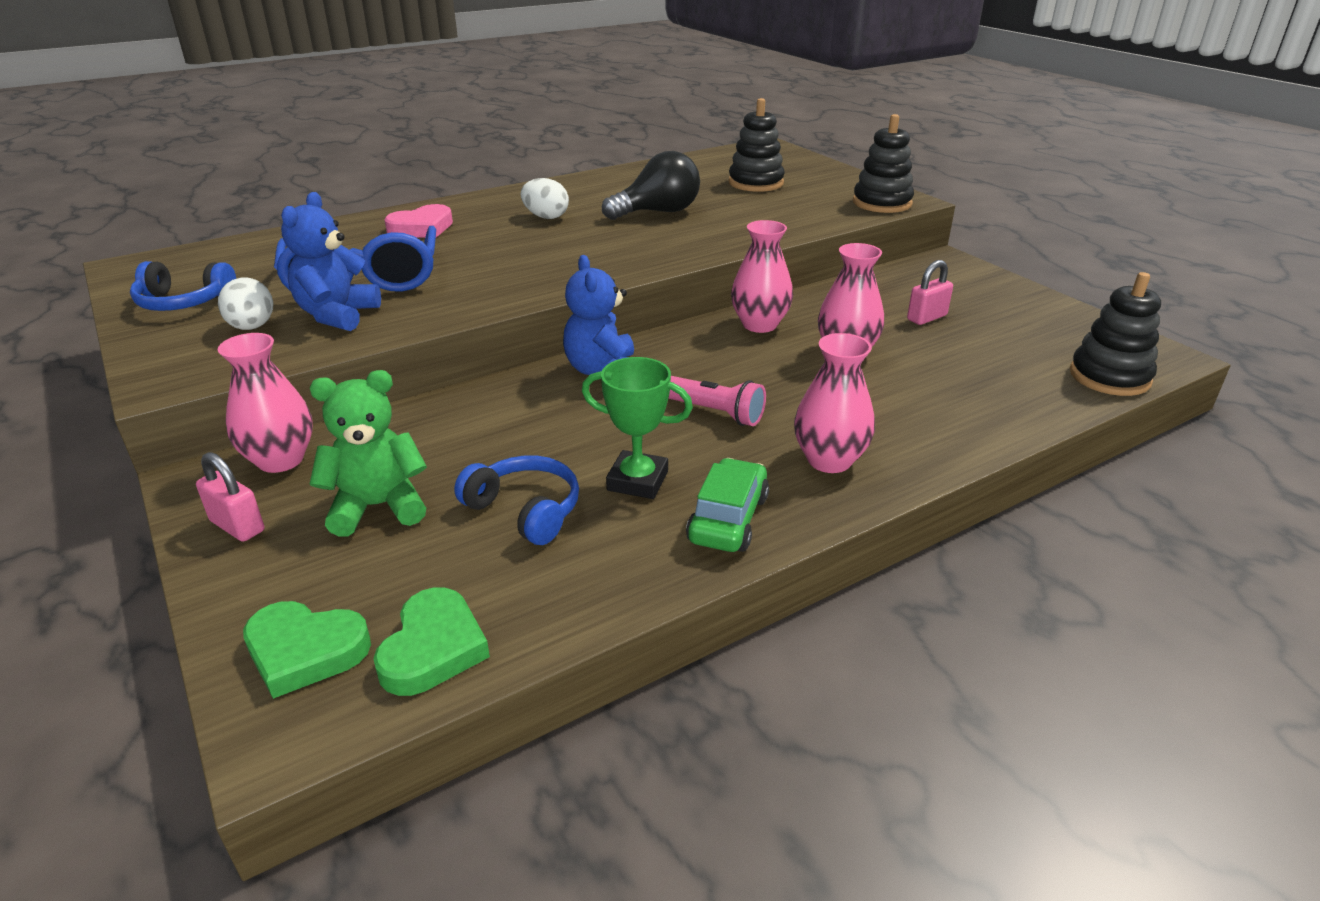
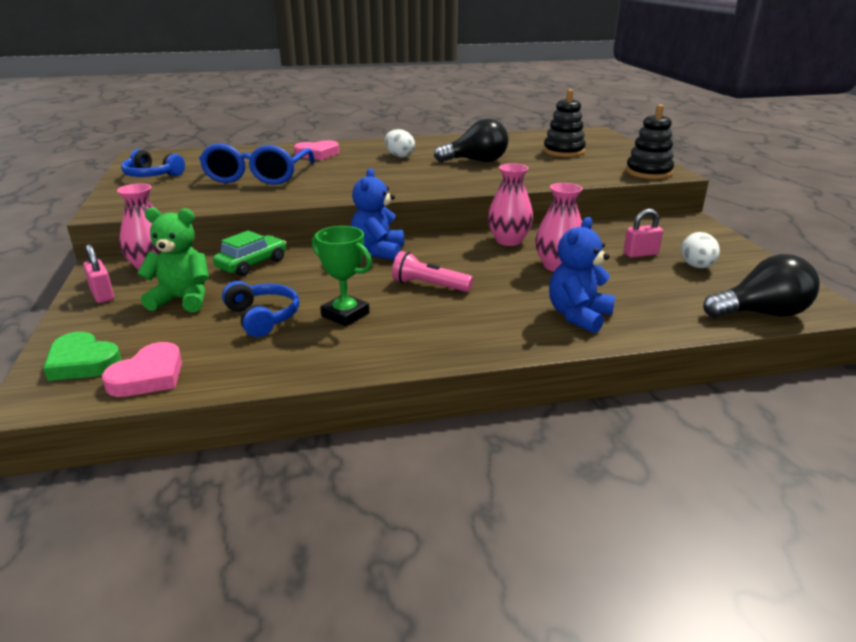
camera: 20 degrees right, 5 degrees down
white egg [218,277,273,330] -> white egg moved to [681,232,720,268]
blue teddy bear [281,192,381,331] -> blue teddy bear moved to [549,217,615,334]
green heart [373,587,490,696] -> pink heart [102,342,182,397]
pink flashlight [668,376,766,426] -> pink flashlight turned 150 degrees clockwise [392,251,473,292]
green car [686,458,769,552] -> green car moved to [213,231,286,276]
pink vase [794,333,875,473] -> none
black stacking toy [1070,272,1161,396] -> black light bulb [703,254,820,318]

